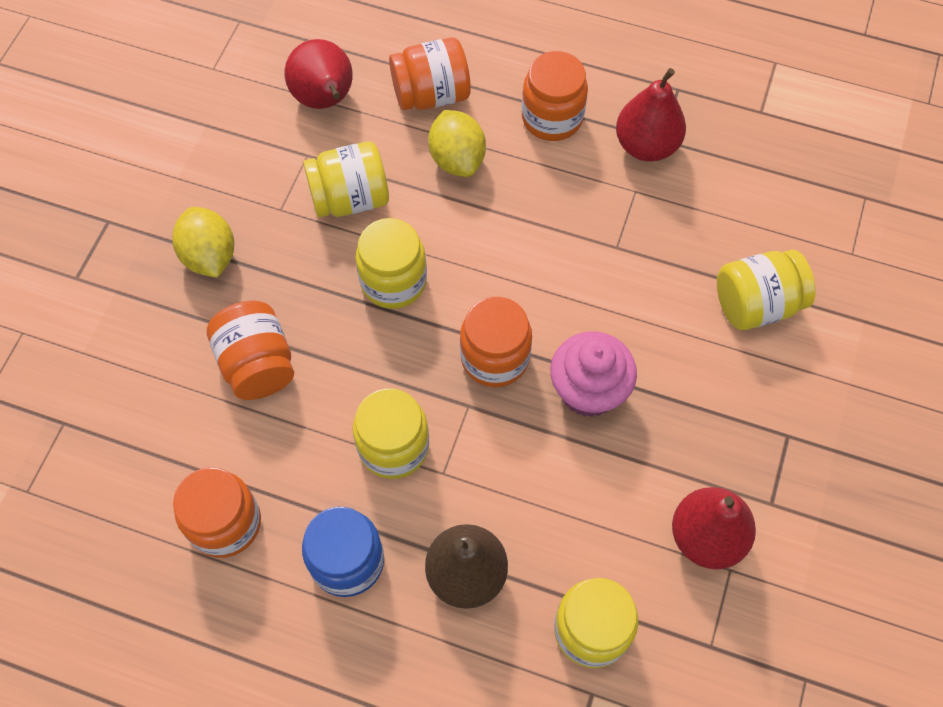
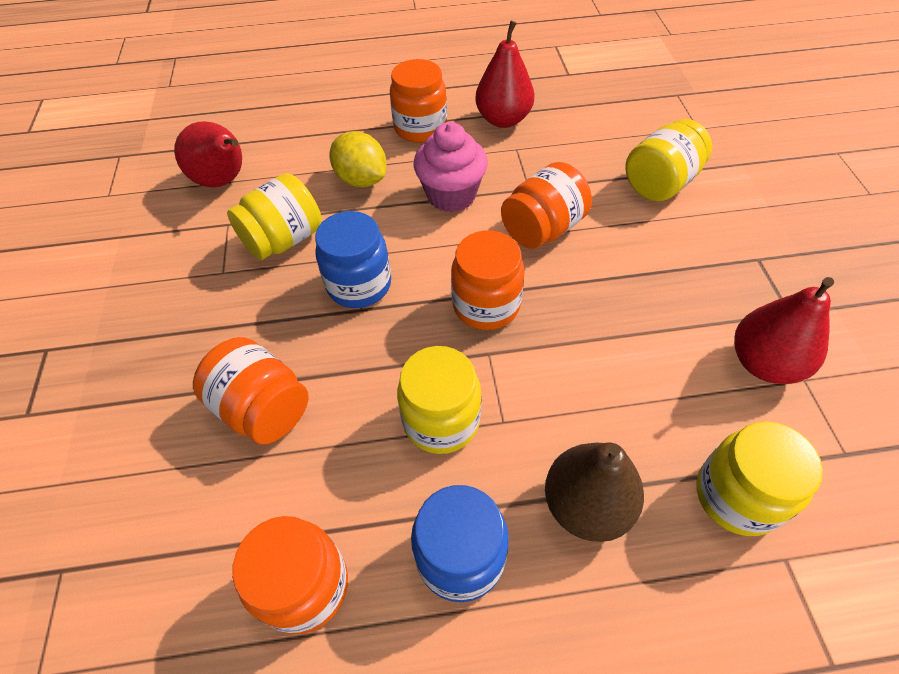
camera: 25 degrees left, 10 degrees down
yellow lemon [172,207,234,278] -> none
yellow jar [355,218,427,309] -> blue jar [315,211,391,308]
orange jar [389,37,471,110] -> orange jar moved to [501,162,592,249]
pink cupcake [550,331,637,417] -> pink cupcake moved to [414,122,488,212]

